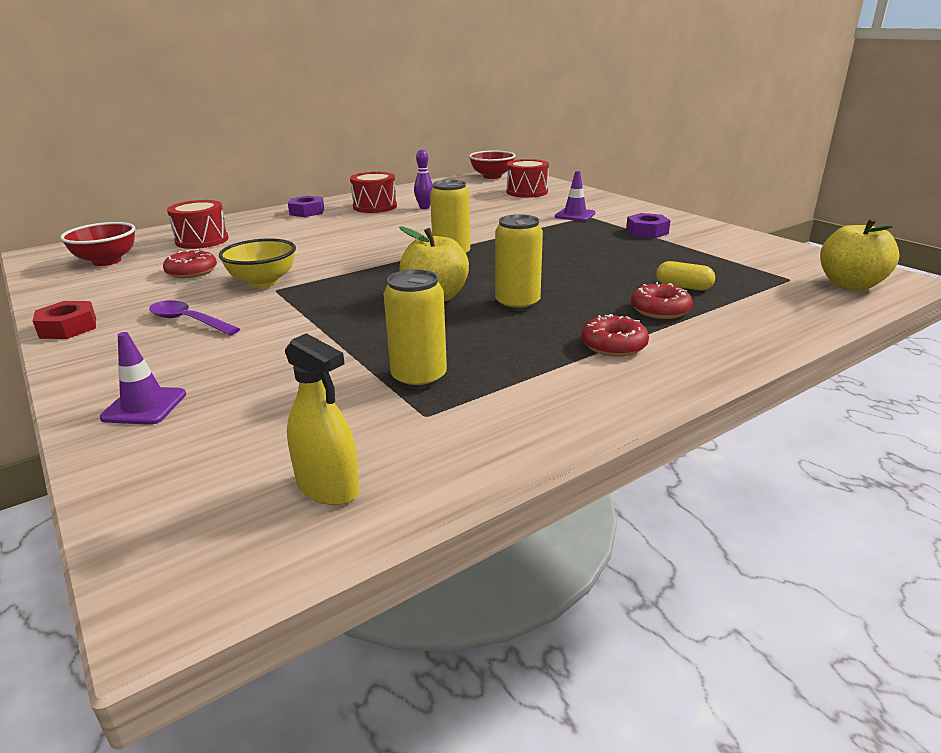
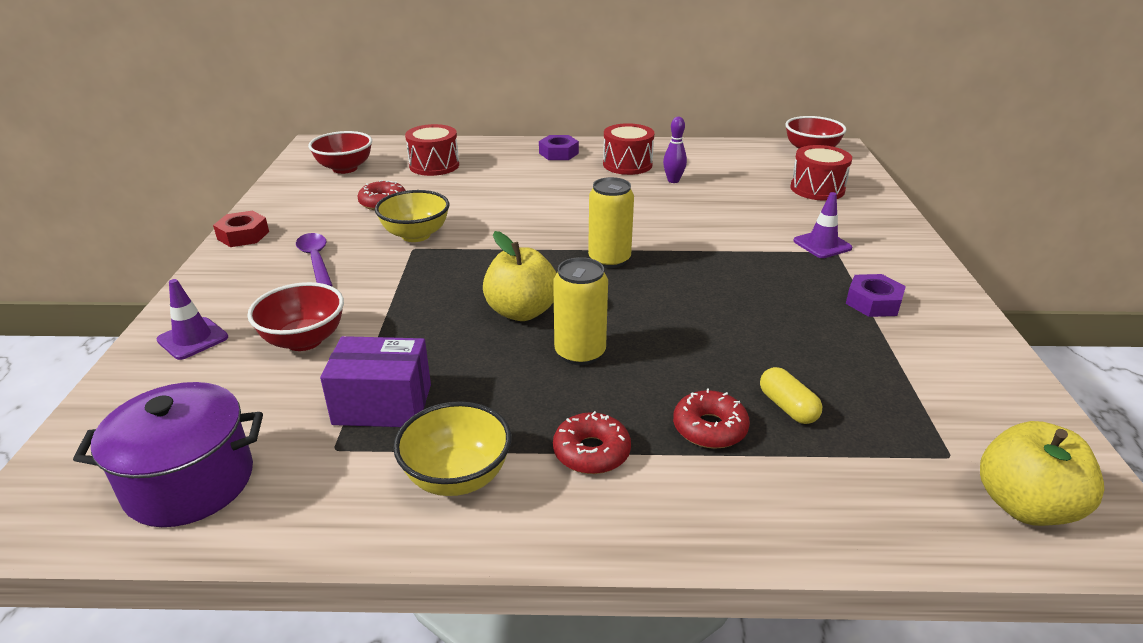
camera: 35 degrees right, 5 degrees up
yellow spray bottle [285,333,360,505] -> purple pot [73,382,263,527]
yellow can [384,269,447,389] -> purple box [320,336,431,427]
none -> red bowl [247,282,344,351]
none -> yellow bowl [393,401,511,496]

